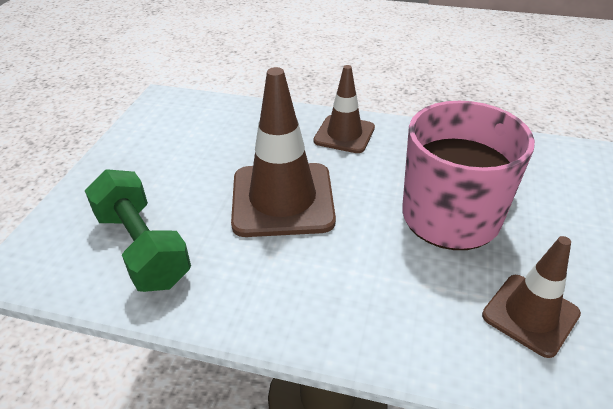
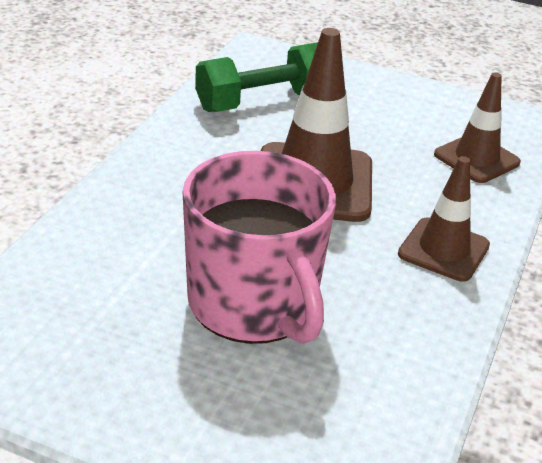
camera: 95 degrees right, 5 degrees down
brown traffic cone [482,236,581,358] -> brown traffic cone moved to [434,72,521,183]

